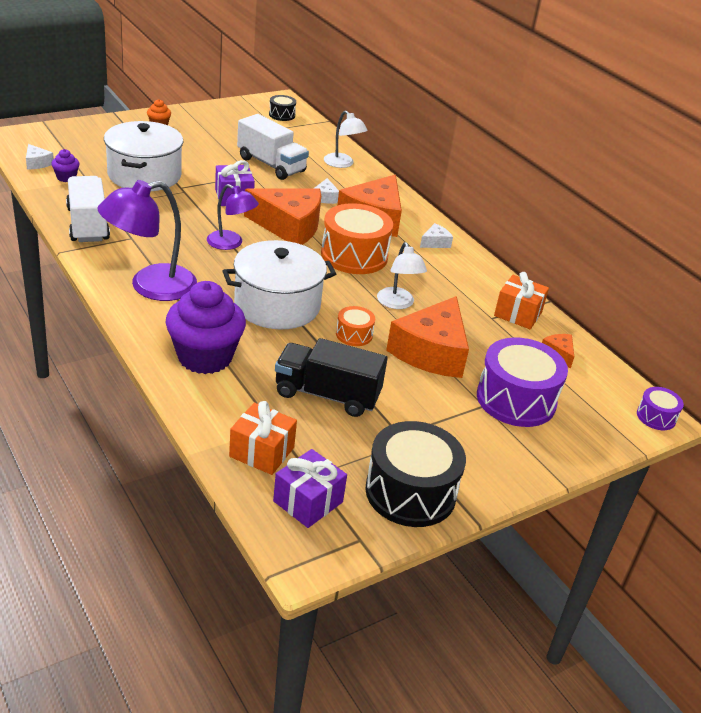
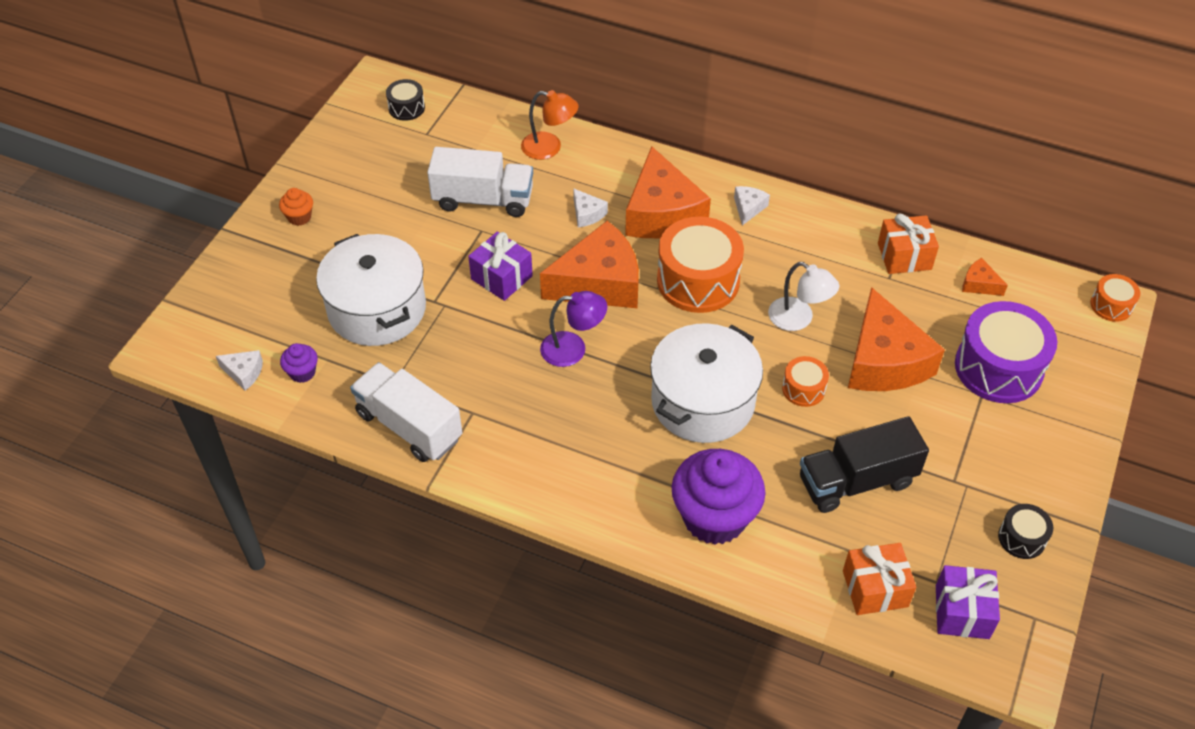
camera: 30 degrees left, 15 degrees up
purple lamp [98,180,197,301] -> none
white lamp [324,111,368,168] -> orange lamp [521,90,578,160]
black drum [365,421,466,527] -> black drum [998,504,1053,559], size x0.49
purple drum [637,387,684,430] -> orange drum [1090,274,1140,322]

